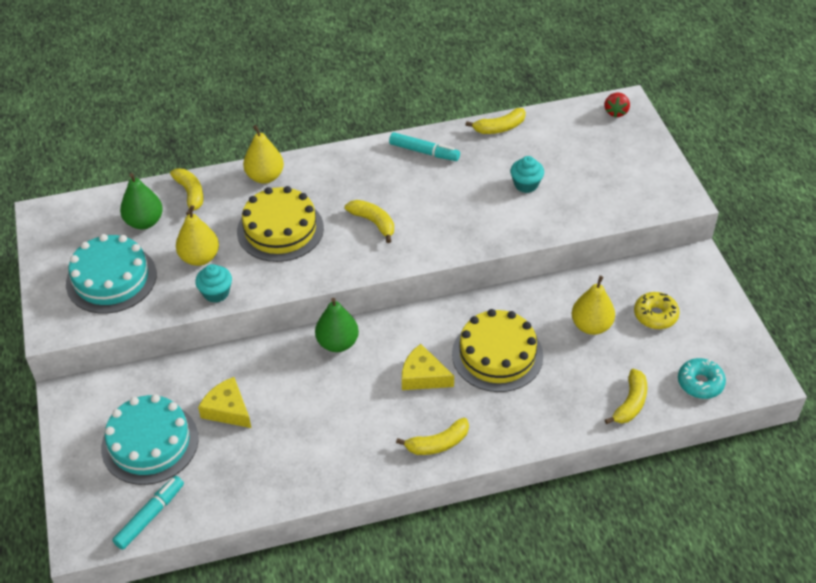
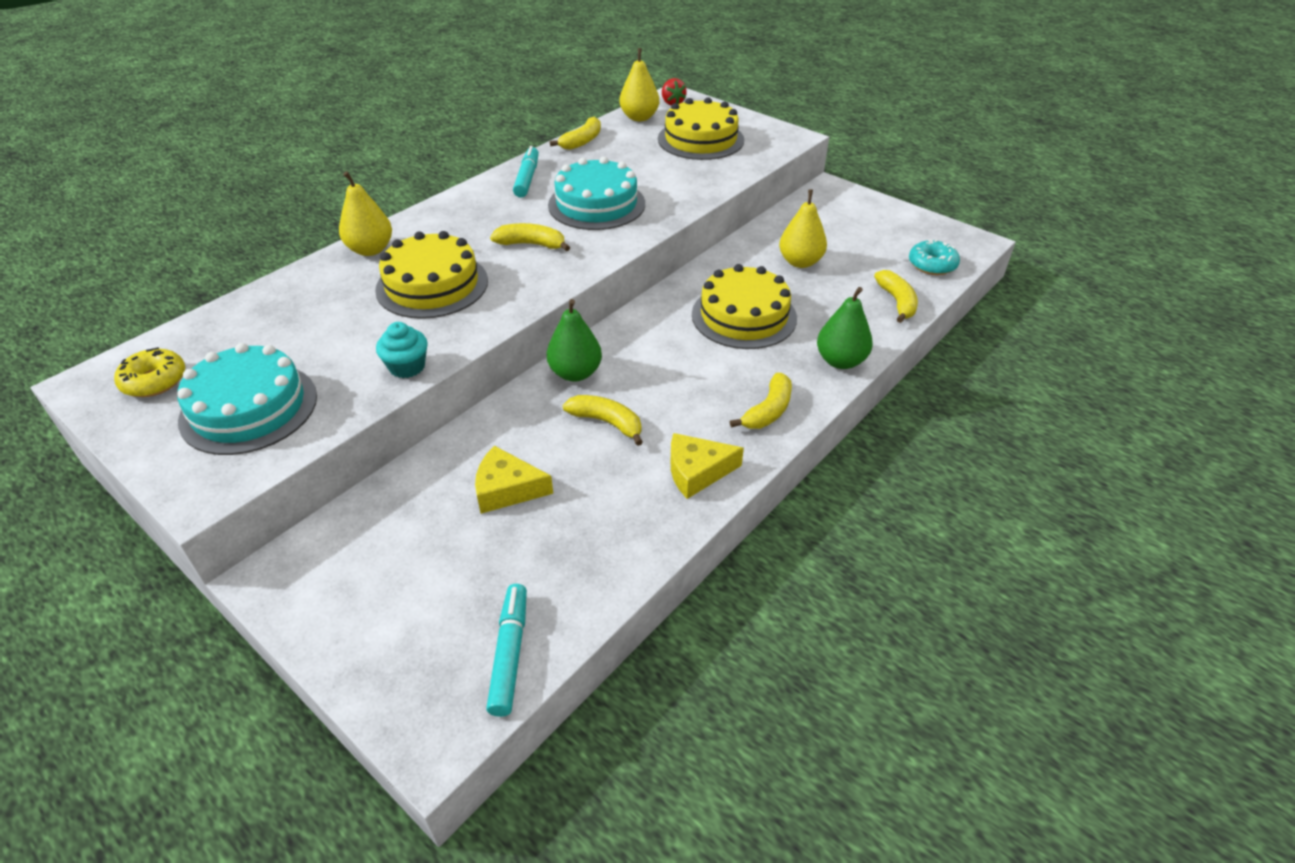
camera: 35 degrees left, 5 degrees down
turquoise cake [101,394,199,485] -> turquoise cake moved to [548,157,645,230]
green pear [120,173,163,229] -> green pear moved to [817,287,873,369]
yellow banana [170,169,203,215] -> yellow banana moved to [563,395,643,446]
yellow pear [176,205,219,266] -> yellow pear moved to [620,48,659,121]
turquoise marker [389,132,460,161] -> turquoise marker turned 75 degrees counterclockwise [513,146,539,198]
yellow cheese [402,344,454,390] -> yellow cheese moved to [671,433,744,499]
turquoise cupcake [510,156,544,193] -> none
yellow donut [634,292,680,329] -> yellow donut moved to [114,347,185,397]
none -> yellow cake [658,97,744,160]

